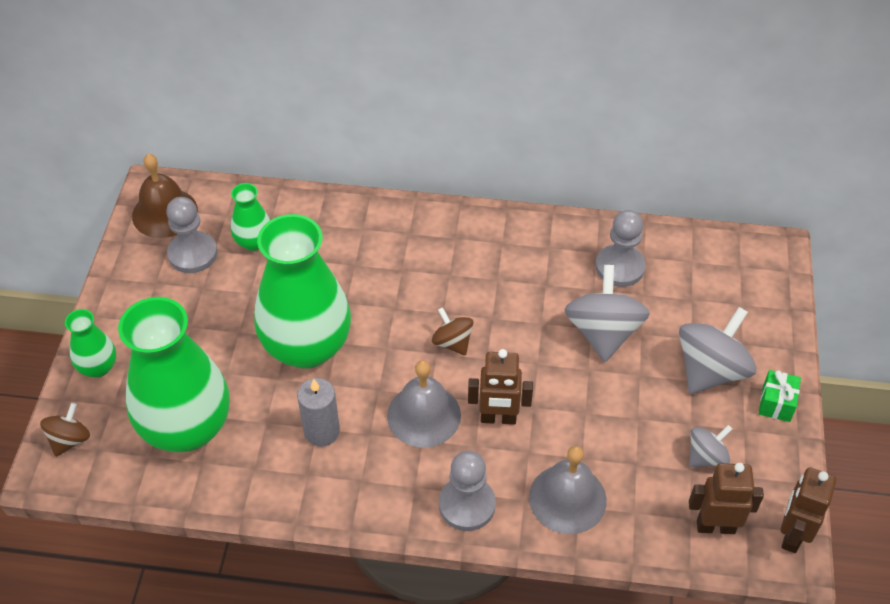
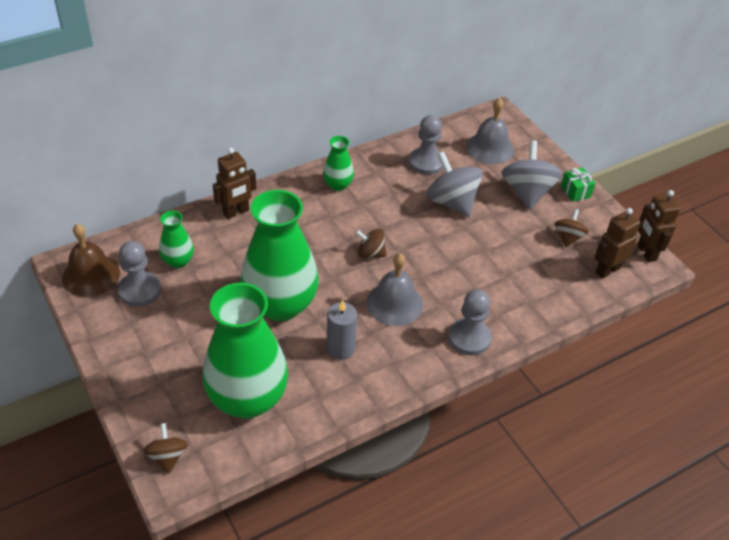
camera: 40 degrees left, 5 degrees down
green vase [65,309,116,378] -> green vase moved to [323,136,354,191]
brown robot [468,349,533,425] -> brown robot moved to [213,148,257,219]
grey bell [529,446,607,534] -> grey bell moved to [466,98,514,164]
grey spinning top [689,425,732,467] -> brown spinning top [555,209,589,247]

